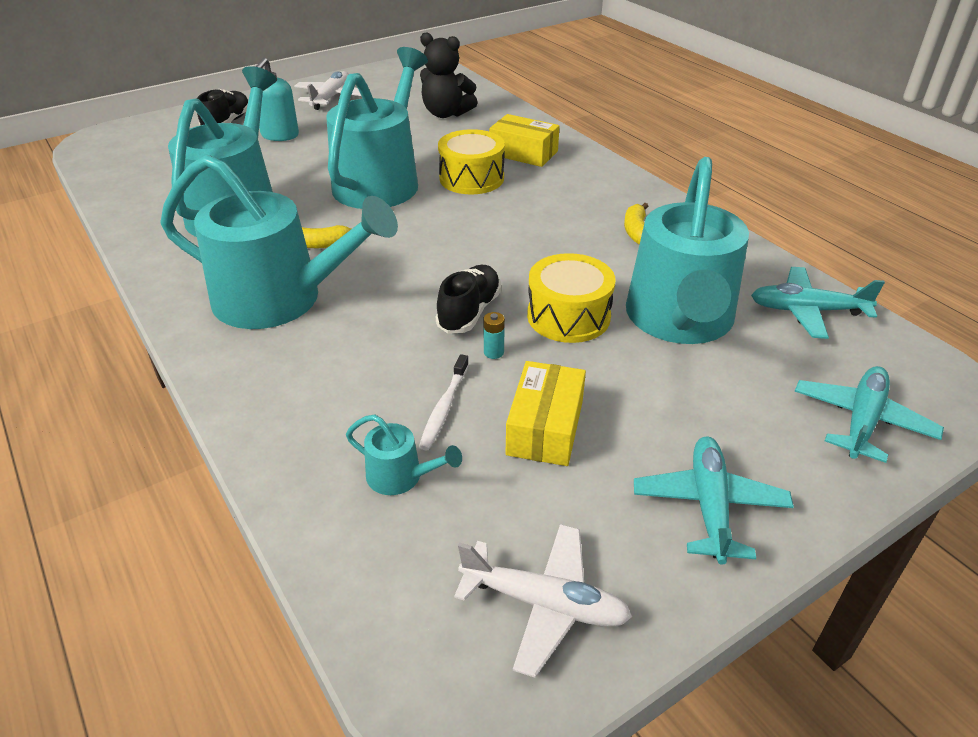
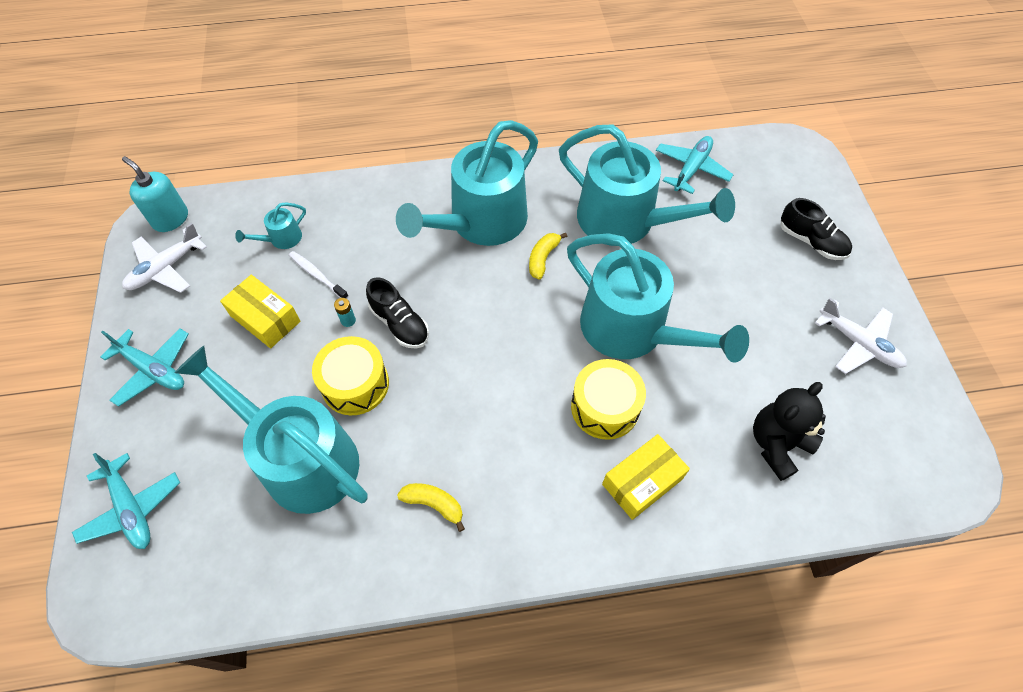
camera: 115 degrees right, 20 degrees up
turquoise soap dispenser [256,58,299,141] -> turquoise soap dispenser moved to [122,156,188,232]
turquoise plane [751,267,885,339] -> turquoise plane moved to [656,136,734,194]

